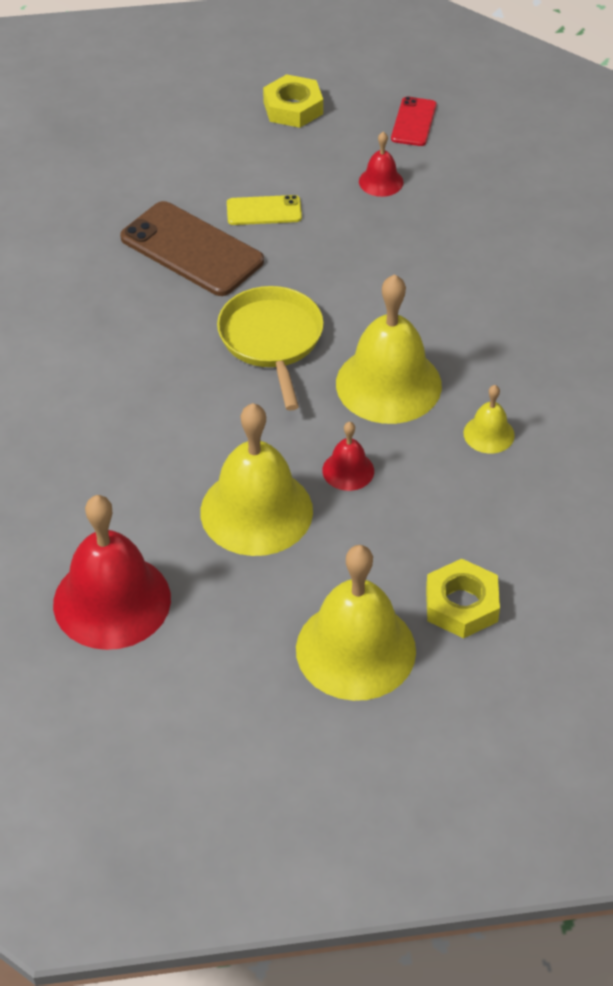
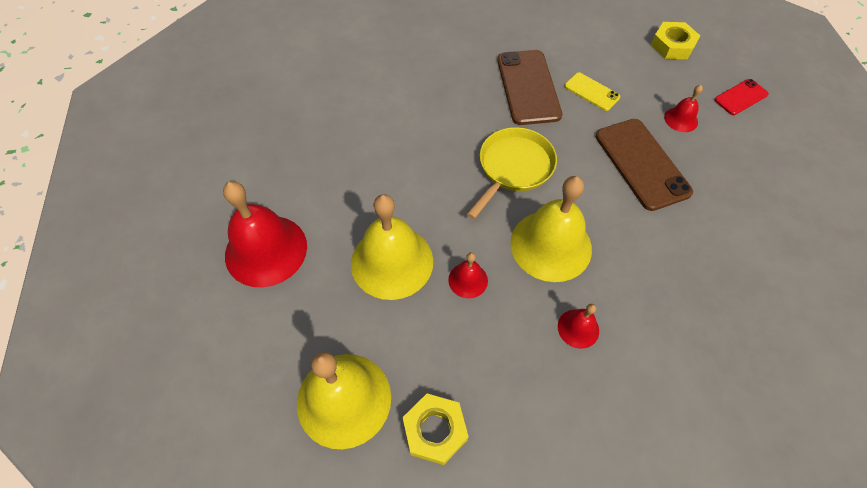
camera: 45 degrees right, 10 degrees up
yellow bell [463,385,515,453] -> red bell [558,304,599,349]
none -> brown phone [596,119,693,211]

